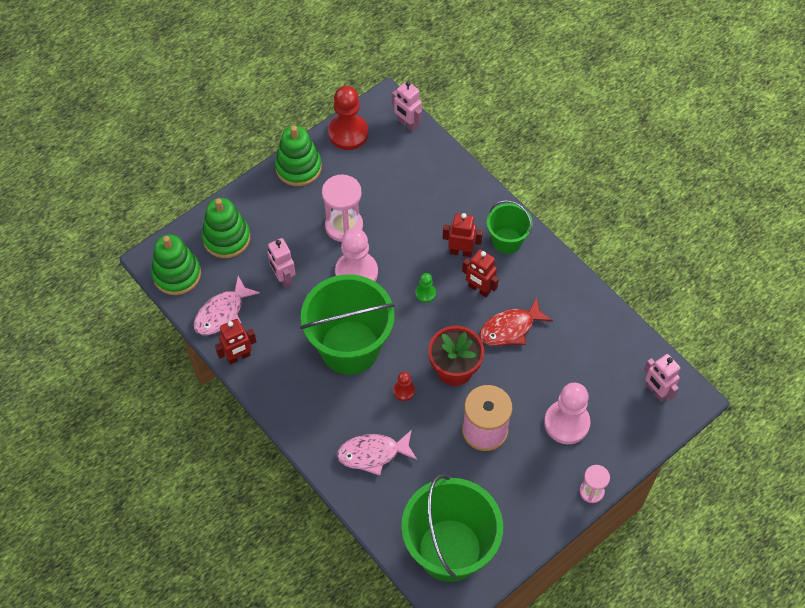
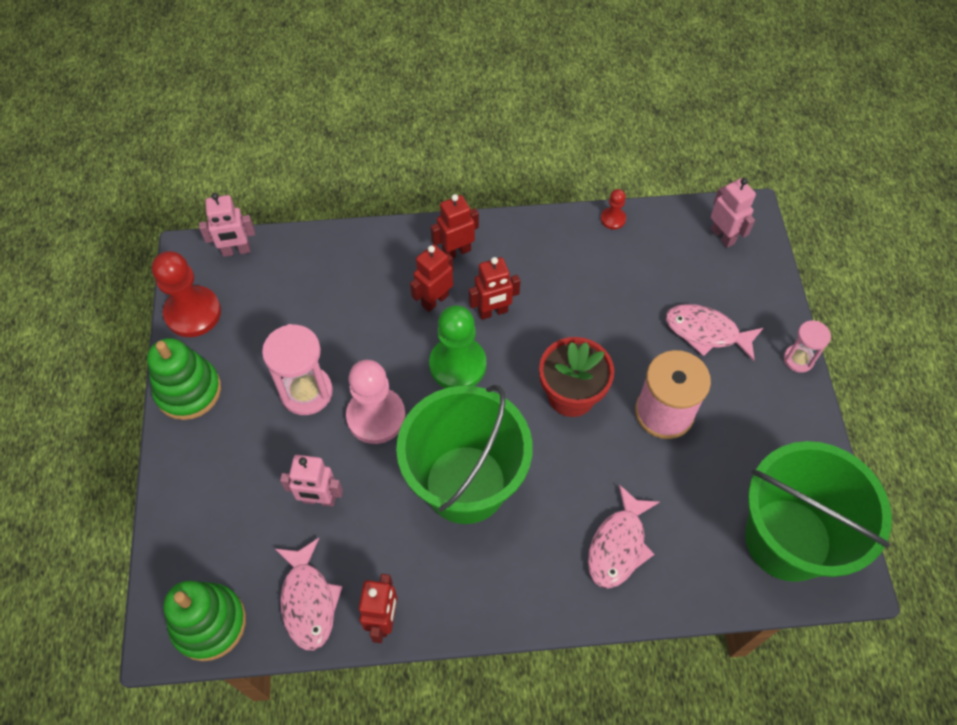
camera: 55 degrees left, 0 degrees up
green stacking toy [202,198,250,258] -> none
red pawn [393,372,415,401] -> red pawn moved to [601,189,626,230]
green pawn [415,273,436,303] -> green pawn [429,305,486,388], size x2.09
red fish [479,297,553,346] -> none
green bucket [487,200,533,254] -> red robot [431,194,479,258]
pink pawn [544,383,591,444] -> pink fish [666,304,763,361]
pink robot [644,354,680,402] -> pink robot turned 120 degrees counterclockwise [711,178,756,248]

